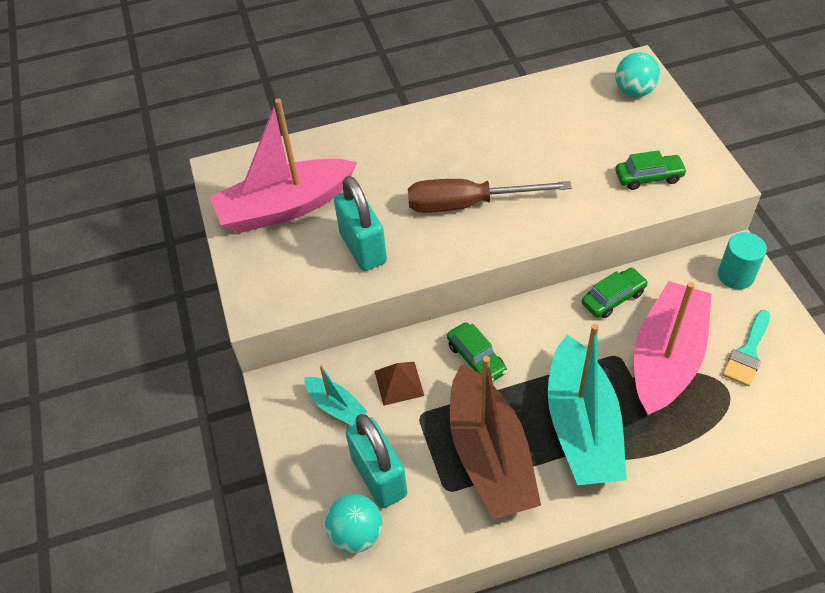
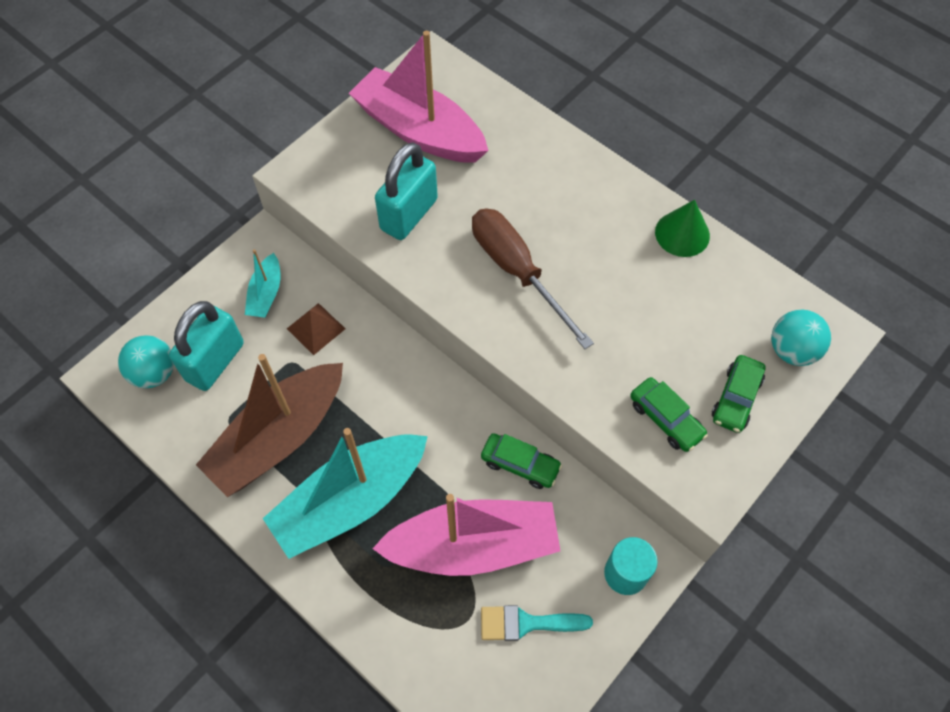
camera: 55 degrees right, 10 degrees up
green car [447,322,507,382] -> green car moved to [712,355,765,433]
none -> green cone [655,200,710,257]

